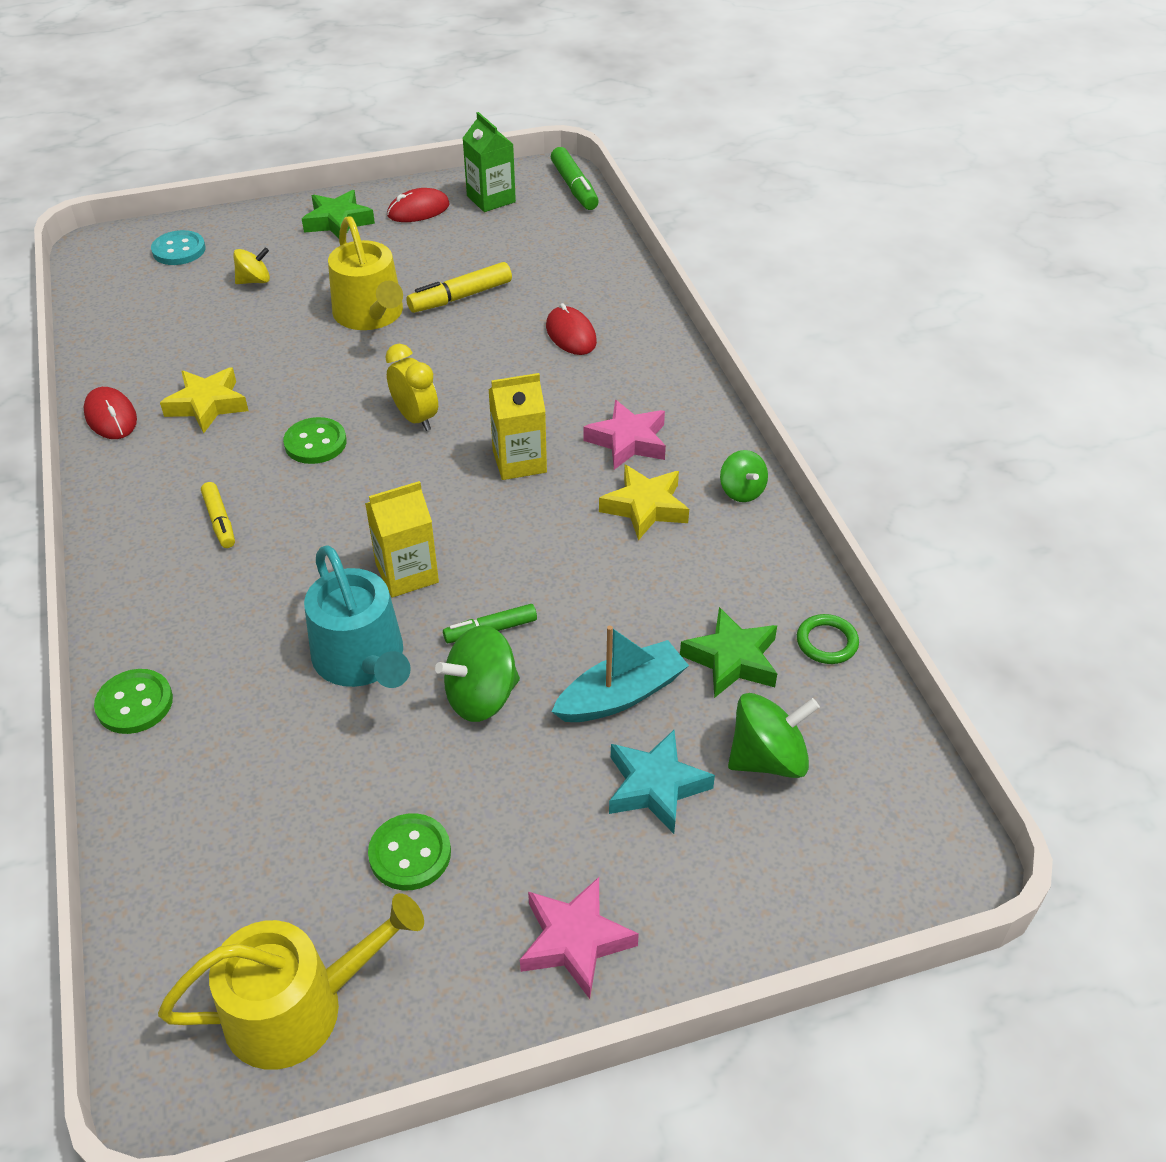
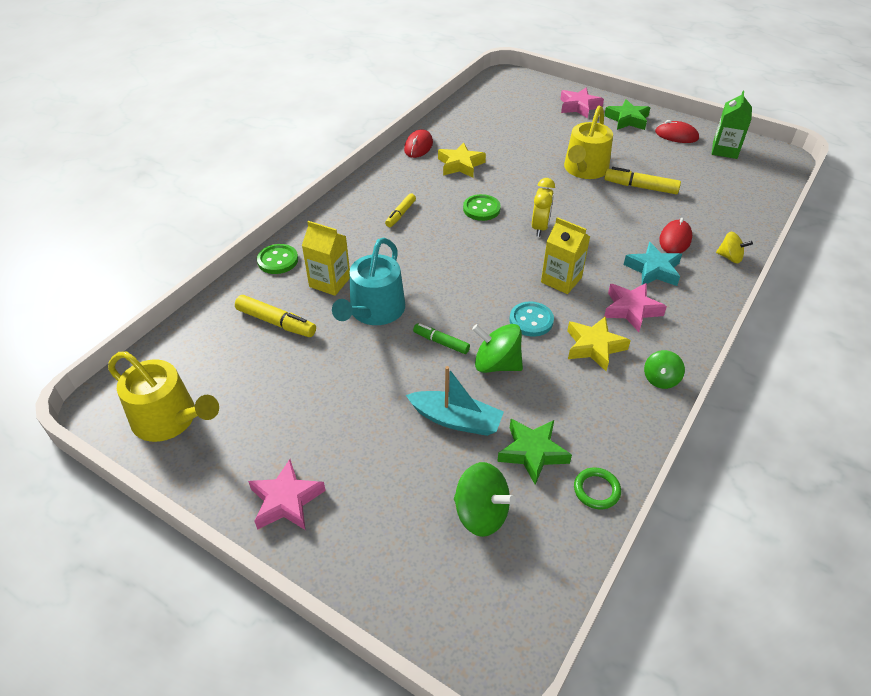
camera: 50 degrees right, 0 degrees up
turquoise button [151,230,206,265] -> turquoise button moved to [510,302,554,337]
yellow spinning top [233,247,270,284] -> yellow spinning top moved to [716,232,753,263]
yellow carton [365,481,439,597] -> yellow carton moved to [302,221,350,296]
green button [368,813,451,890] -> none
green spinning top [435,625,520,722] -> green spinning top moved to [472,324,523,373]
green marker [551,147,599,210] -> none
turquoise star [609,730,715,834] -> turquoise star moved to [624,242,682,286]
none -> yellow marker [235,295,316,337]
none -> pink star [560,88,604,118]

